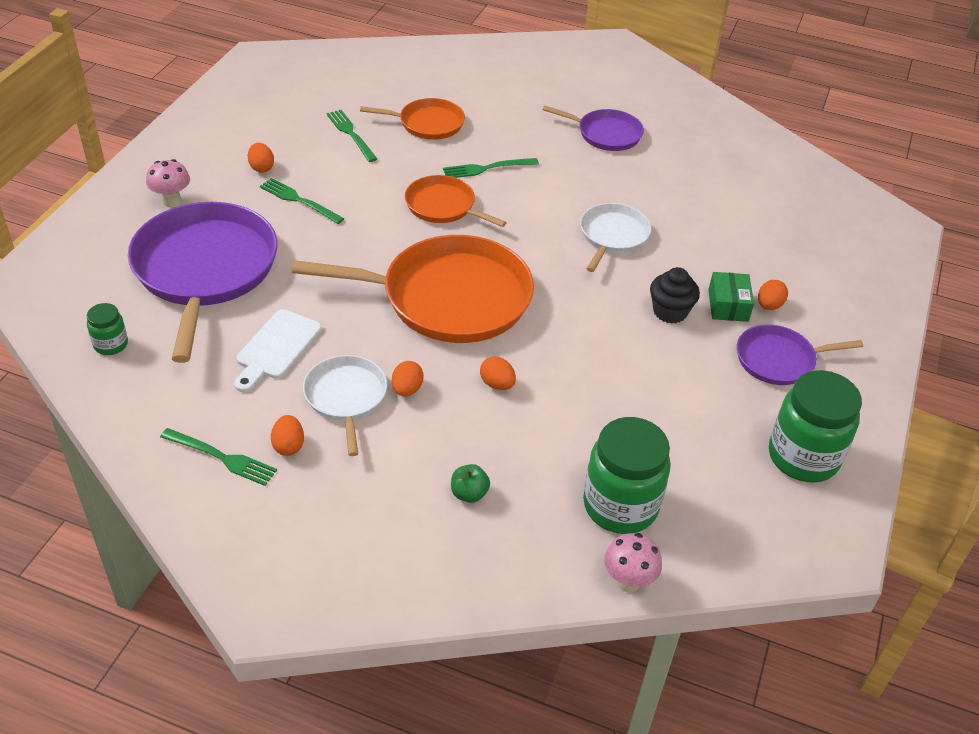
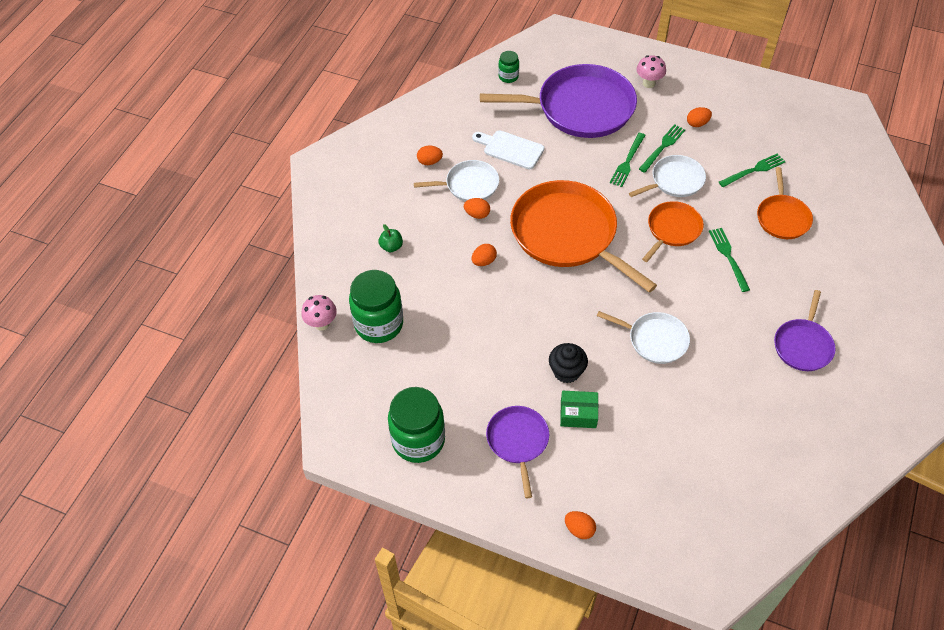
camera: 95 degrees right, 10 degrees up
green fork [160,428,277,486] -> green fork moved to [610,133,646,187]
orange pan [292,235,534,343] -> orange pan turned 135 degrees clockwise [510,180,657,293]
orange egg [758,280,788,310] -> orange egg moved to [565,511,596,539]
none -> white pan [629,155,706,197]

